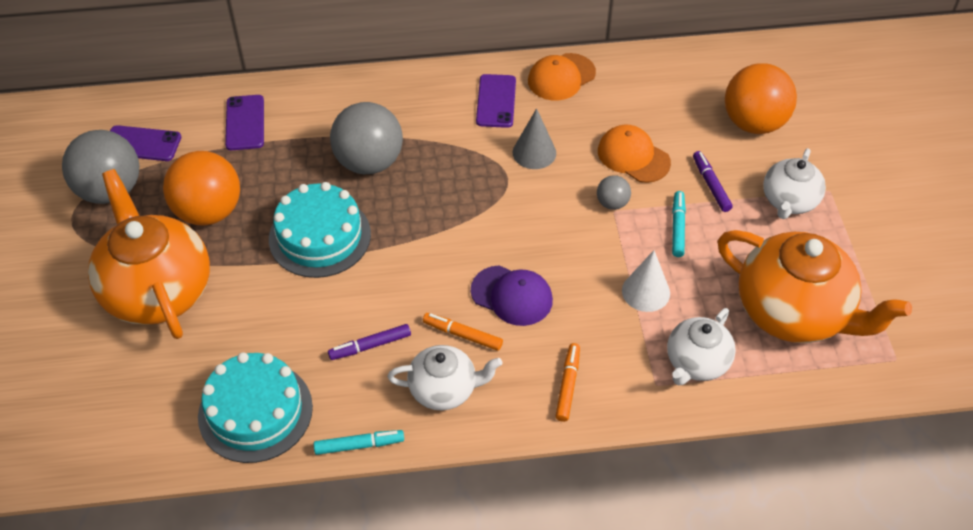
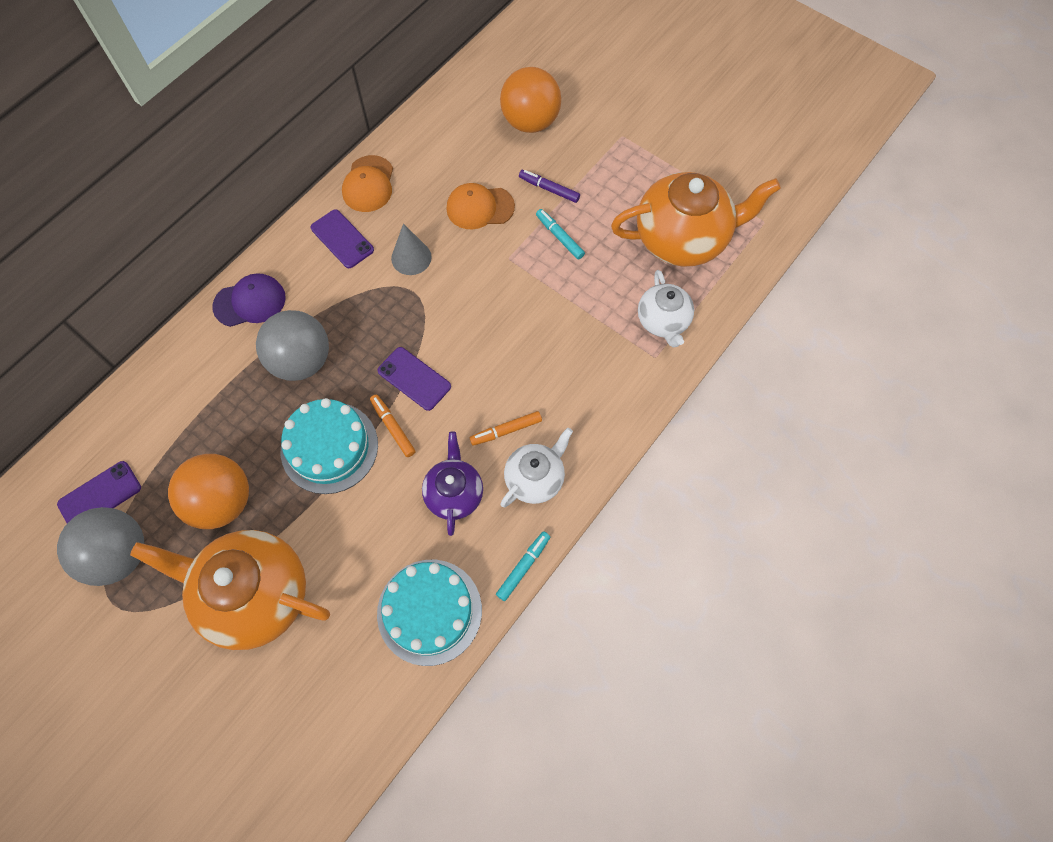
camera: 45 degrees left, 15 degrees up
purple phone [225,95,264,150] -> purple phone moved to [377,347,451,411]
purple marker [328,324,411,360] -> purple teapot [422,431,483,536]
purple cap [471,265,553,326] -> purple cap moved to [212,273,286,327]
orange marker [556,343,580,422] -> orange marker moved to [370,395,416,457]
grey ball [597,175,631,210] -> none
white cone [622,250,670,312] -> none
white teapot [763,148,826,219] -> none

